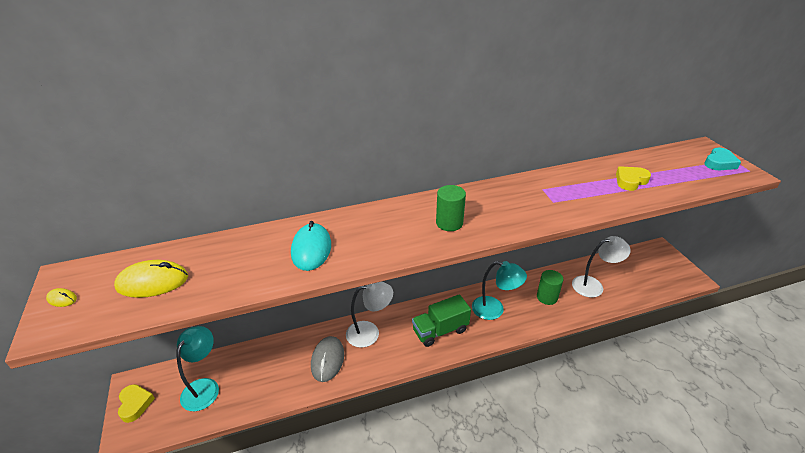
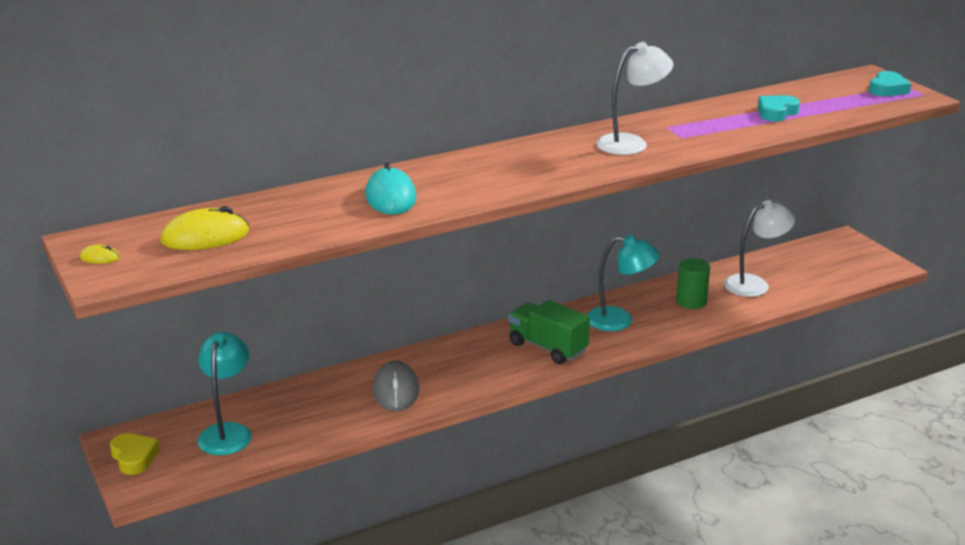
camera: 10 degrees left, 10 degrees down
white lamp [346,281,393,348] -> white lamp moved to [596,42,673,155]
green truck [412,294,471,347] -> green truck turned 75 degrees clockwise [508,300,590,364]
green cylinder [436,185,466,231] -> none
yellow heart [616,166,651,191] -> turquoise heart [758,95,800,122]

